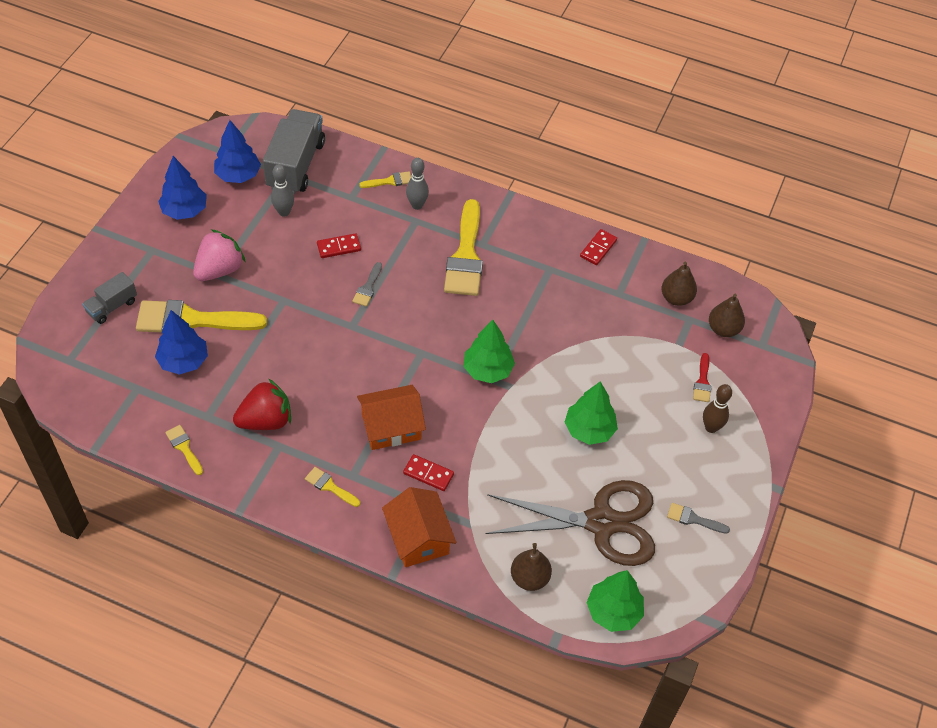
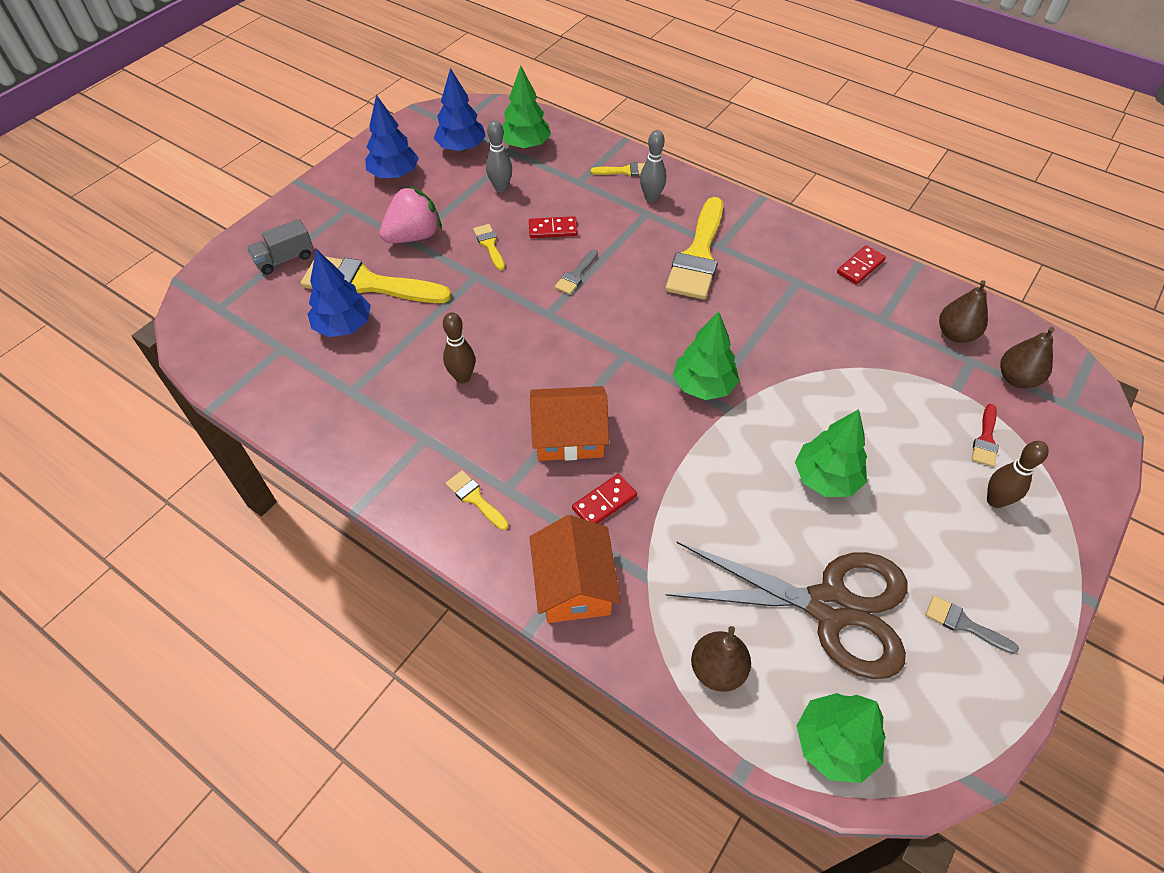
camera: 15 degrees right, 0 degrees up
yellow brush [165,425,203,475] -> yellow brush moved to [473,224,505,270]
red strawberry [233,378,291,430] -> none
grey truck [263,109,325,194] -> green tree [502,66,551,149]
red domino [403,454,454,491] -> red domino turned 75 degrees counterclockwise [572,474,637,524]
none -> brown bowling pin [443,312,475,383]

